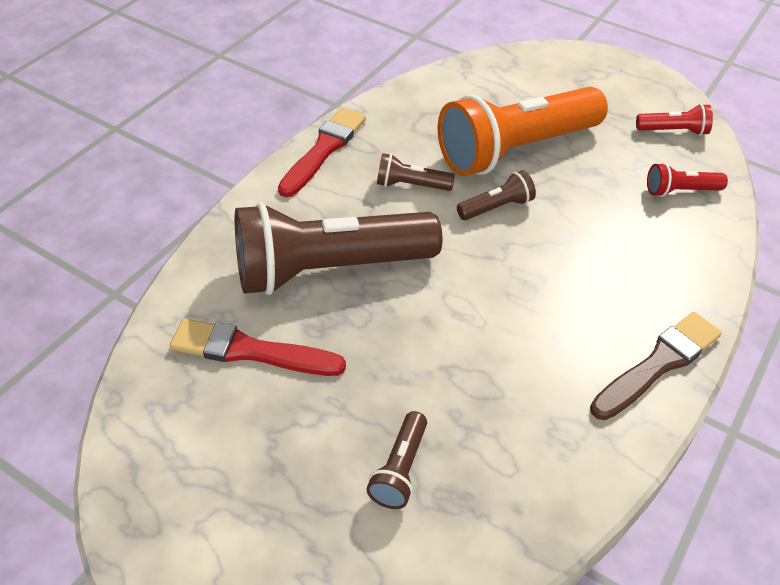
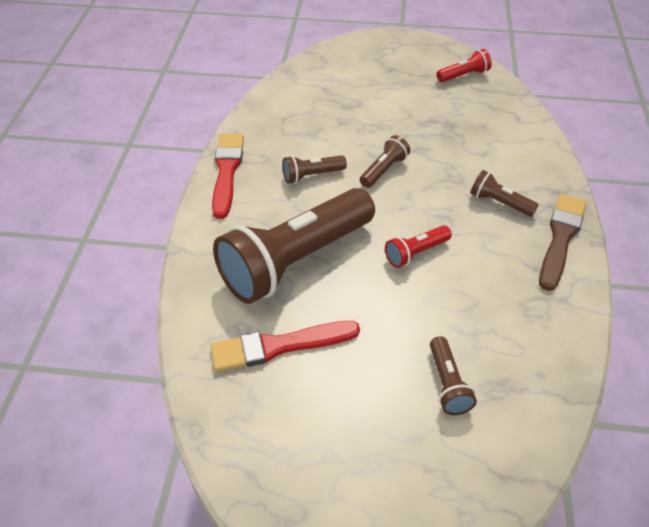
camera: 25 degrees left, 0 degrees up
orange flashlight [438,87,608,176] -> none
red flashlight [647,163,728,197] -> red flashlight moved to [385,225,452,268]
none -> brown flashlight [470,170,539,217]

